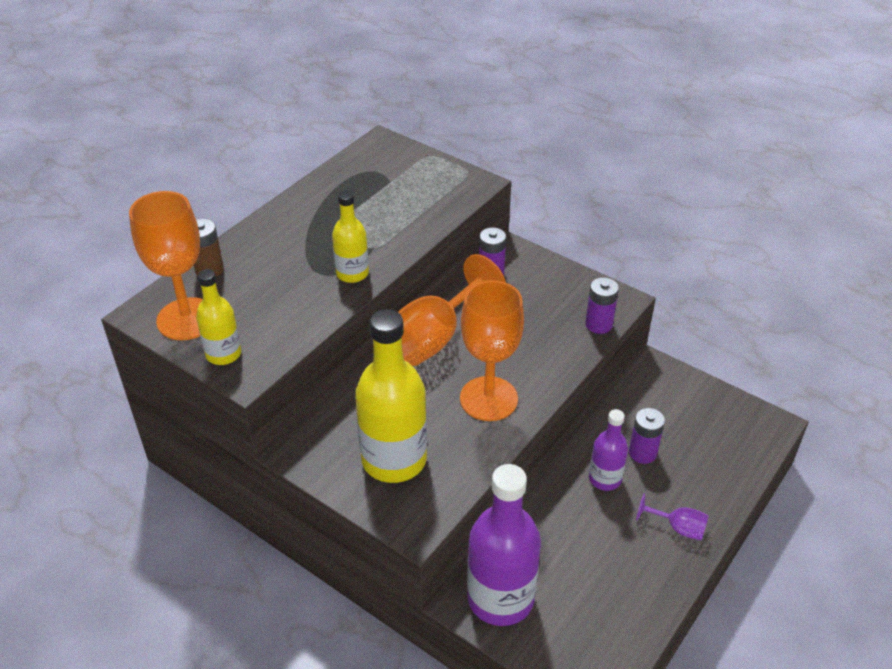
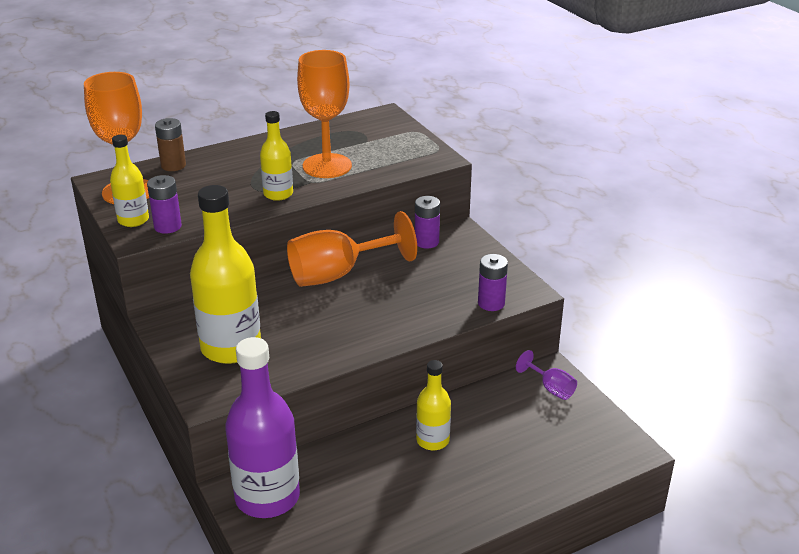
camera: 25 degrees right, 10 degrees down
orange goblet [460,280,524,421] -> orange goblet moved to [297,50,352,178]
purple bottle [589,409,628,491] -> yellow bottle [416,360,451,450]
purple battery [629,408,665,464] -> purple battery moved to [147,175,182,234]
purple goblet [636,493,709,541] -> purple goblet moved to [516,350,577,400]

